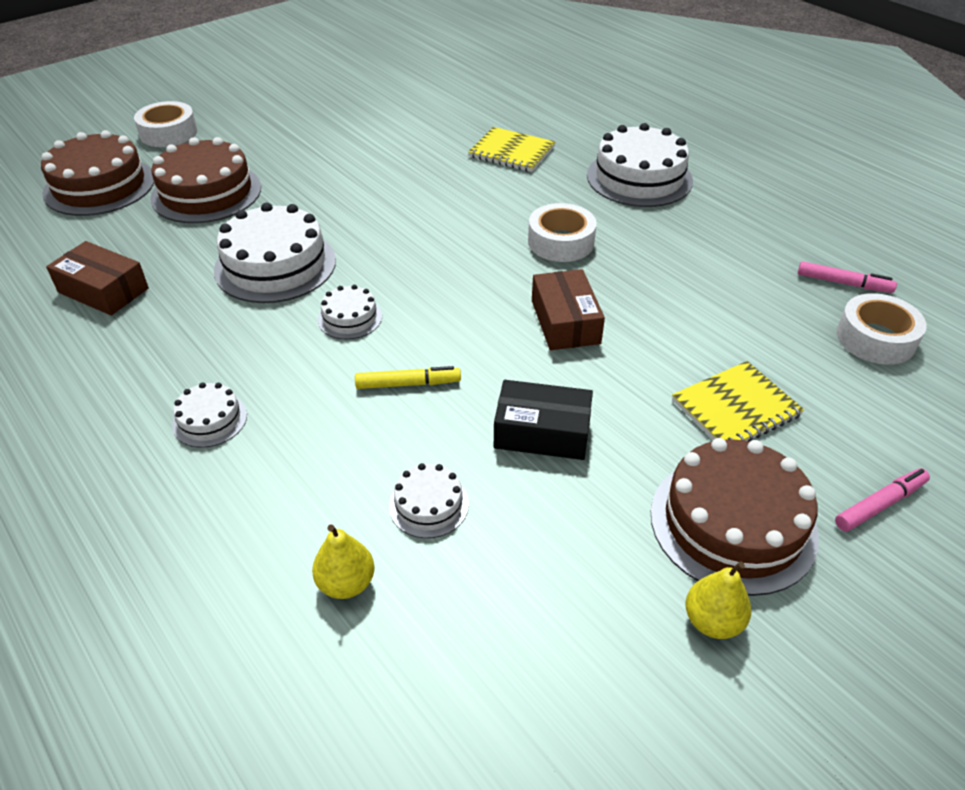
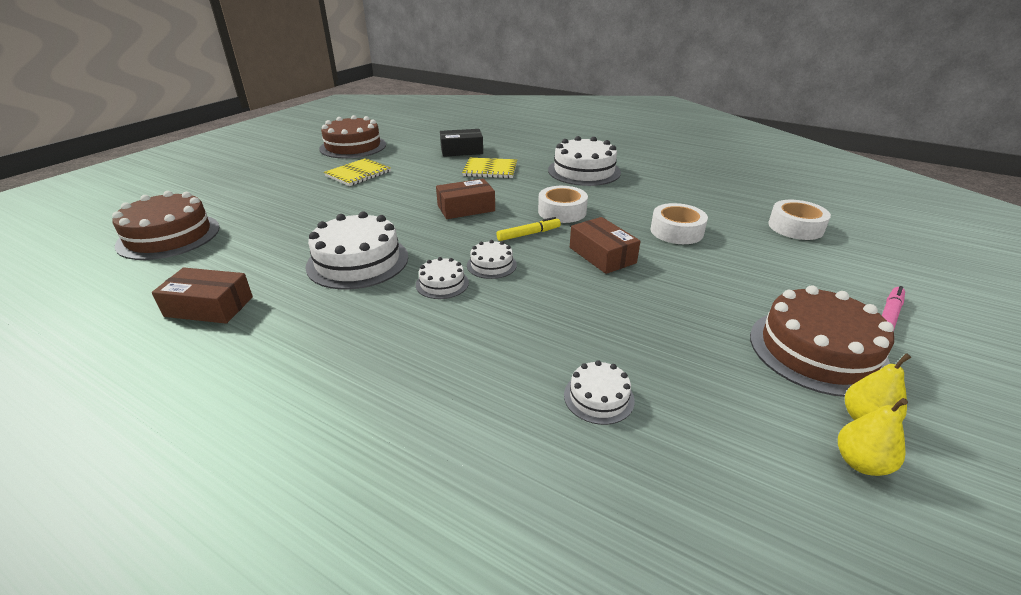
camera: 20 degrees left, 10 degrees down
white tape [134,101,198,147] -> white tape moved to [650,203,708,244]
brown cake [150,137,261,223] -> brown cake moved to [319,115,386,158]
white cake [172,382,247,448] -> white cake moved to [467,240,517,279]
yellow pear [312,525,375,599] -> yellow pear moved to [838,398,908,476]
yellow marker [355,366,461,389] -> yellow marker moved to [497,217,561,241]
black box [494,380,593,460] -> black box moved to [440,129,483,157]
yellow notebook [672,361,804,442] -> yellow notebook moved to [324,158,391,186]
pink marker [798,261,897,293] -> none
none -> brown box [436,179,495,219]

